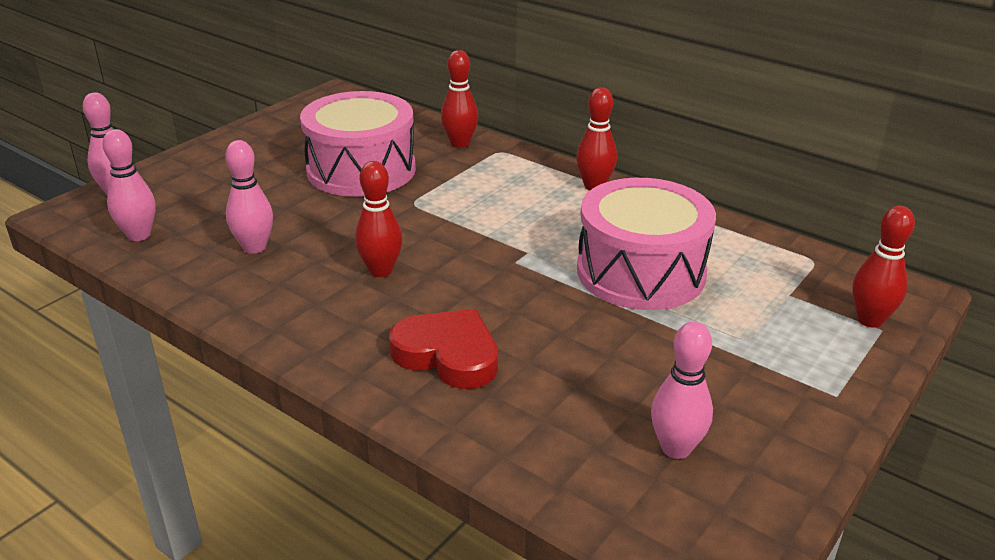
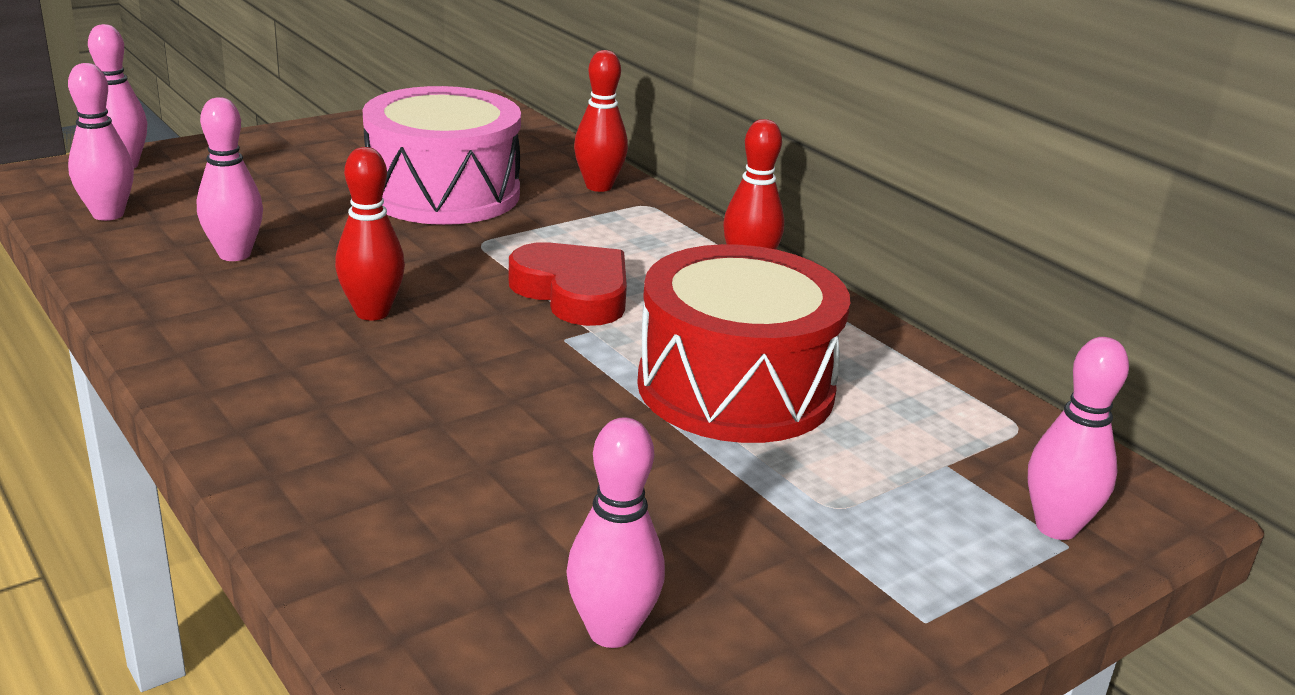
camera: 15 degrees right, 5 degrees down
red heart [389,309,498,389] -> red heart moved to [508,242,627,326]
pink drum [577,178,716,310] -> red drum [637,244,850,443]
red bowling pin [852,206,915,328] -> pink bowling pin [1028,337,1129,540]

